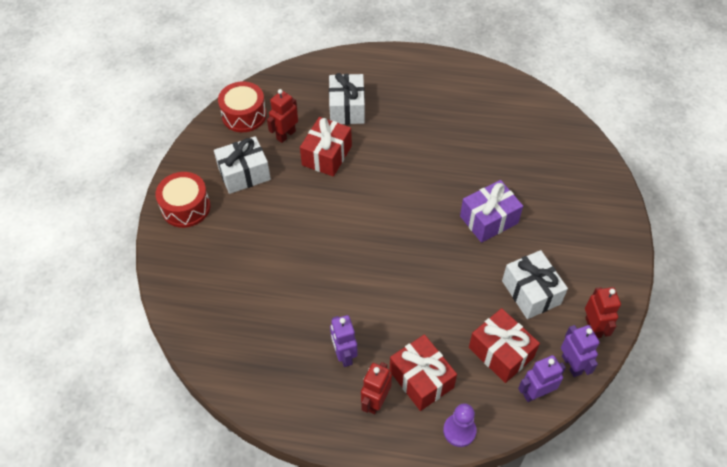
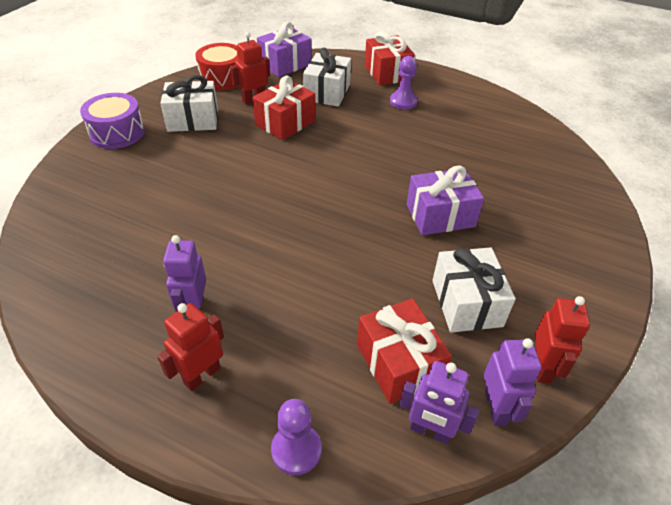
camera: 15 degrees right, 10 degrees down
red drum [156,172,210,228] -> purple drum [80,93,145,149]
red gift [389,335,457,411] -> red gift moved to [365,31,415,85]
purple robot [518,355,566,402] -> purple robot turned 150 degrees counterclockwise [399,361,479,444]
none -> purple gift [257,22,312,77]
none -> purple pawn [390,56,417,110]

